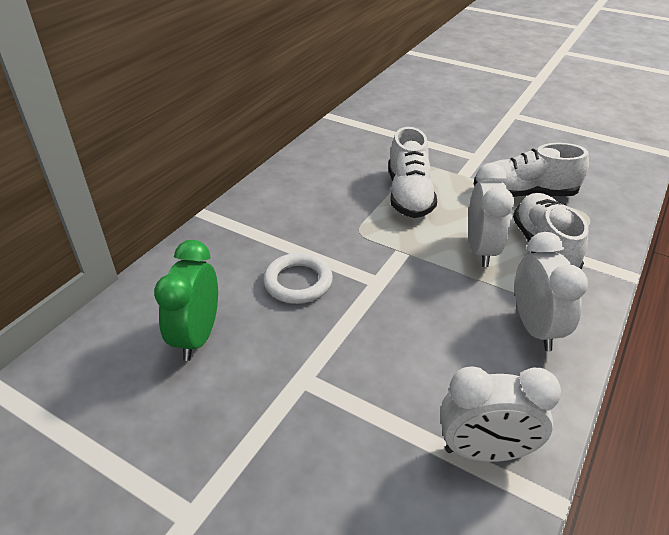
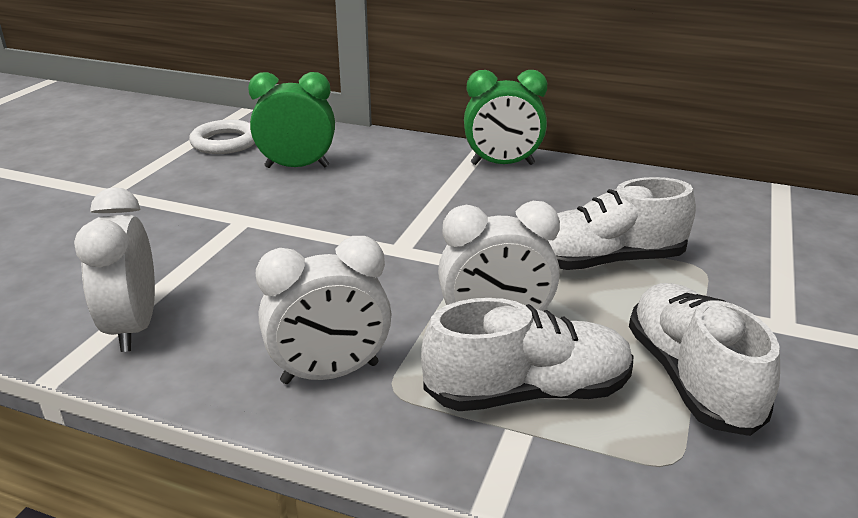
camera: 80 degrees right, 10 degrees down
white ring [263,253,333,304] -> white ring moved to [189,120,255,154]
none -> green clock [464,70,547,165]

